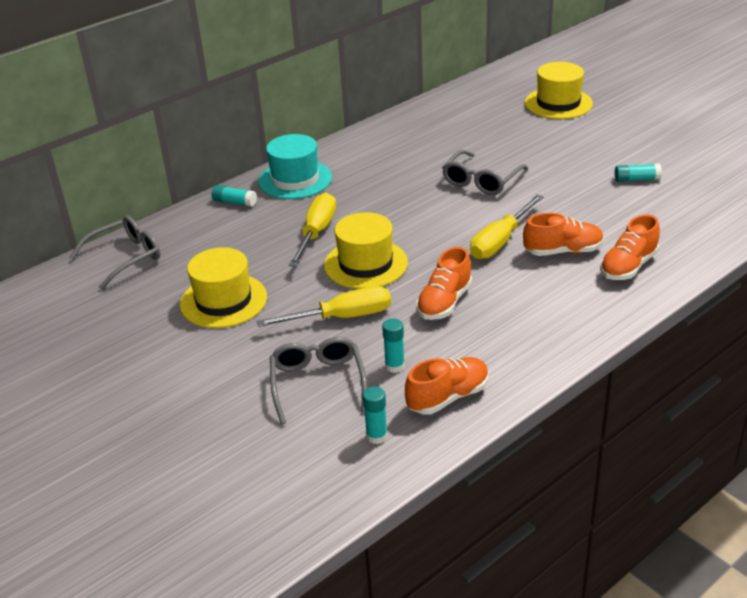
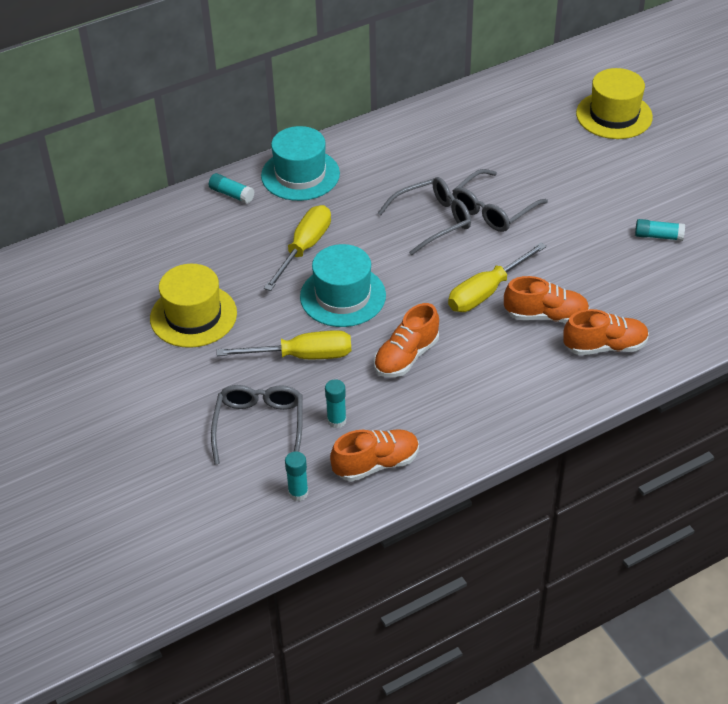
camera: 10 degrees right, 10 degrees up
grey glasses [69,216,160,290] -> grey glasses moved to [378,177,471,255]
yellow hat [324,212,408,289] -> turquoise hat [300,244,386,327]
orange shoe [600,214,660,280] -> orange shoe turned 150 degrees counterclockwise [563,309,649,355]

